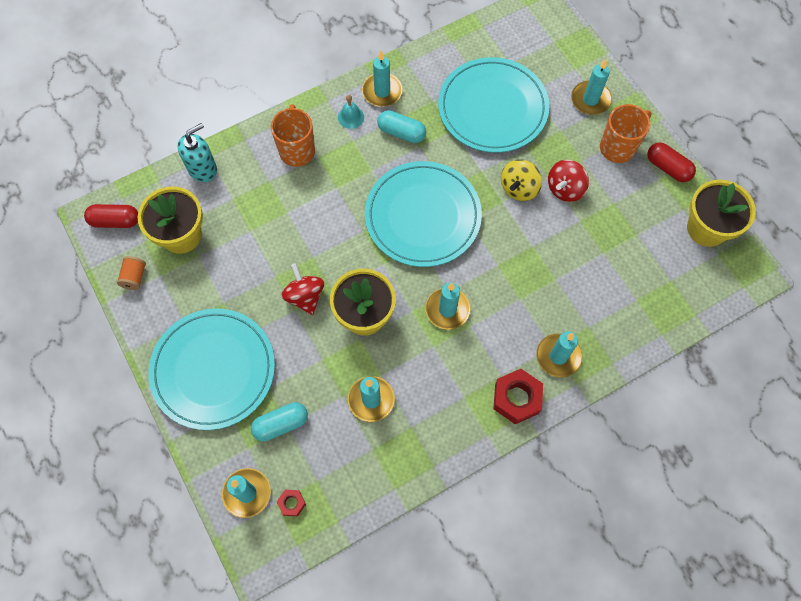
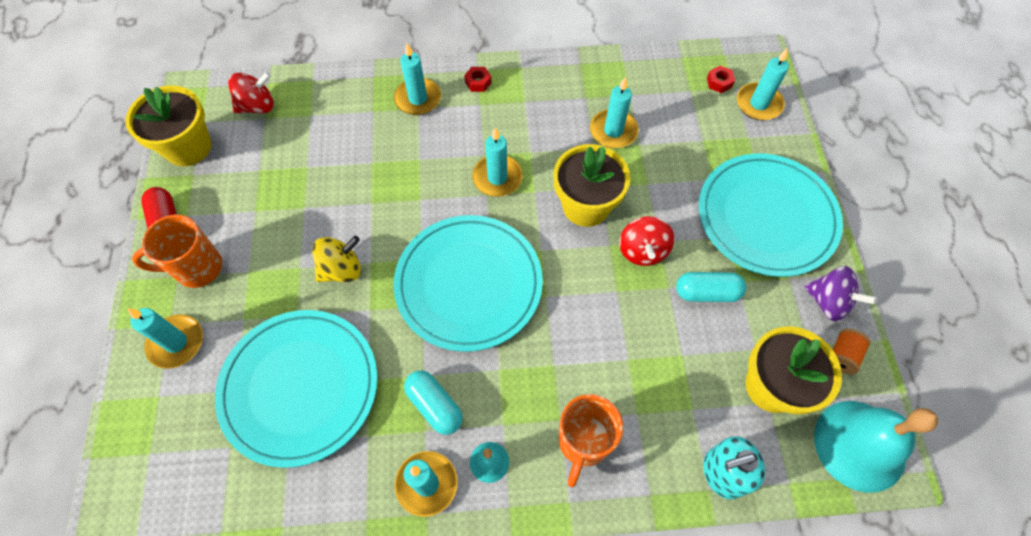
camera: 155 degrees left, 5 degrees down
red capsule [84,204,138,228] -> turquoise bell [814,401,938,493]
turquoise capsule [251,402,308,441] -> turquoise capsule moved to [676,272,746,302]
red nut [493,369,543,424] -> red nut [464,67,492,92], size x0.51
red spinning top [548,160,589,202] -> red spinning top moved to [228,71,274,114]
none -> purple spinning top [805,266,877,321]

